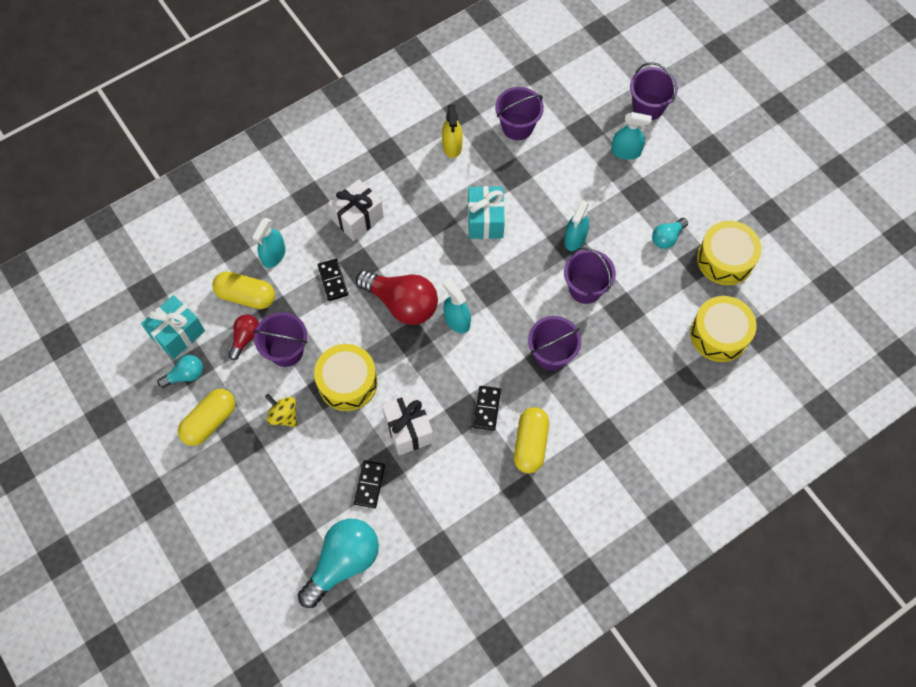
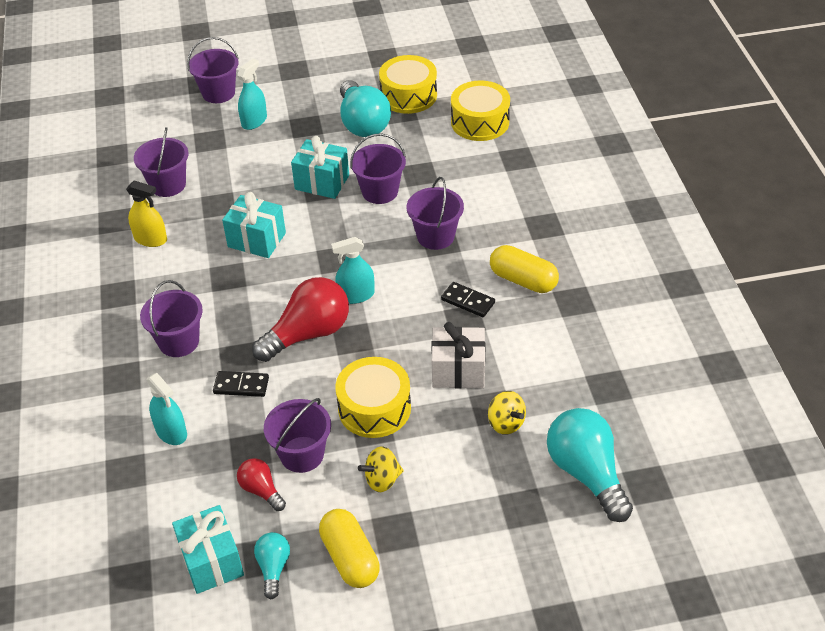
camera: 65 degrees left, 20 degrees down
yellow capsule [212,271,275,309] -> none
white gift [328,179,384,241] -> purple bucket [140,280,203,357]
black domino [354,461,385,508] -> yellow spinning top [488,391,526,435]
turquoise spray bottle [564,201,589,251] -> turquoise gift [291,136,349,199]
turquoise light bulb [652,218,688,249] -> turquoise light bulb [340,80,391,137], size x1.94

